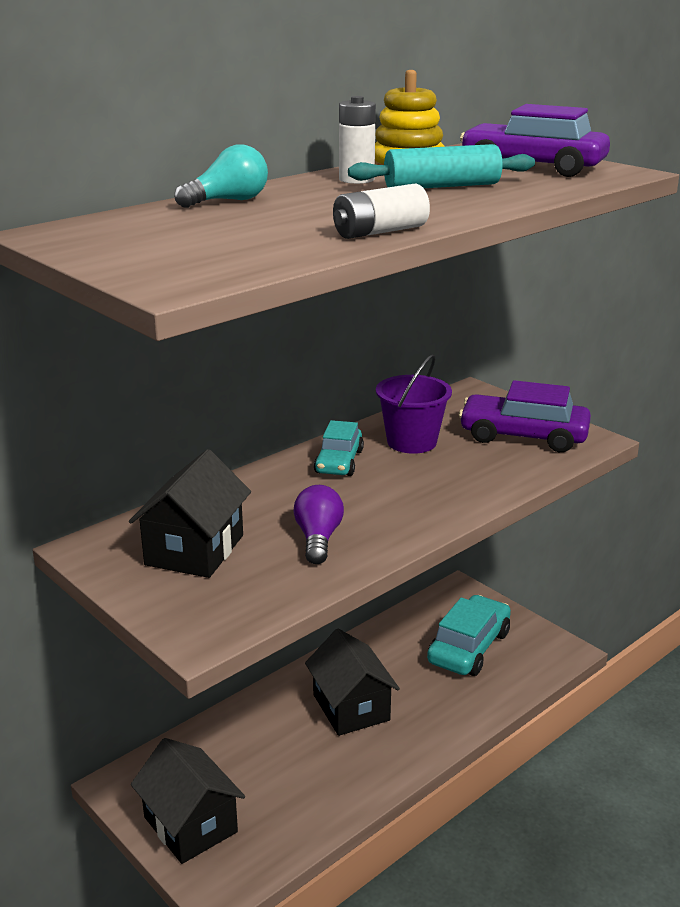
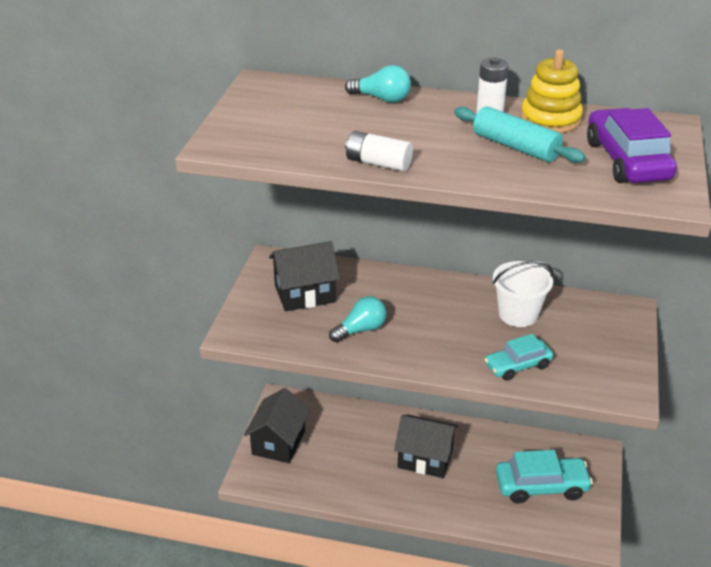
camera: 55 degrees right, 10 degrees up
purple light bulb [293,485,344,564] -> turquoise light bulb [329,296,386,342]
black house [305,629,400,736] -> black house turned 75 degrees clockwise [394,415,459,478]
turquoise car [314,420,364,476] -> turquoise car moved to [484,334,553,381]
purple bucket [376,354,452,454] -> white bucket [493,261,554,327]
purple car [459,380,591,452] -> none

